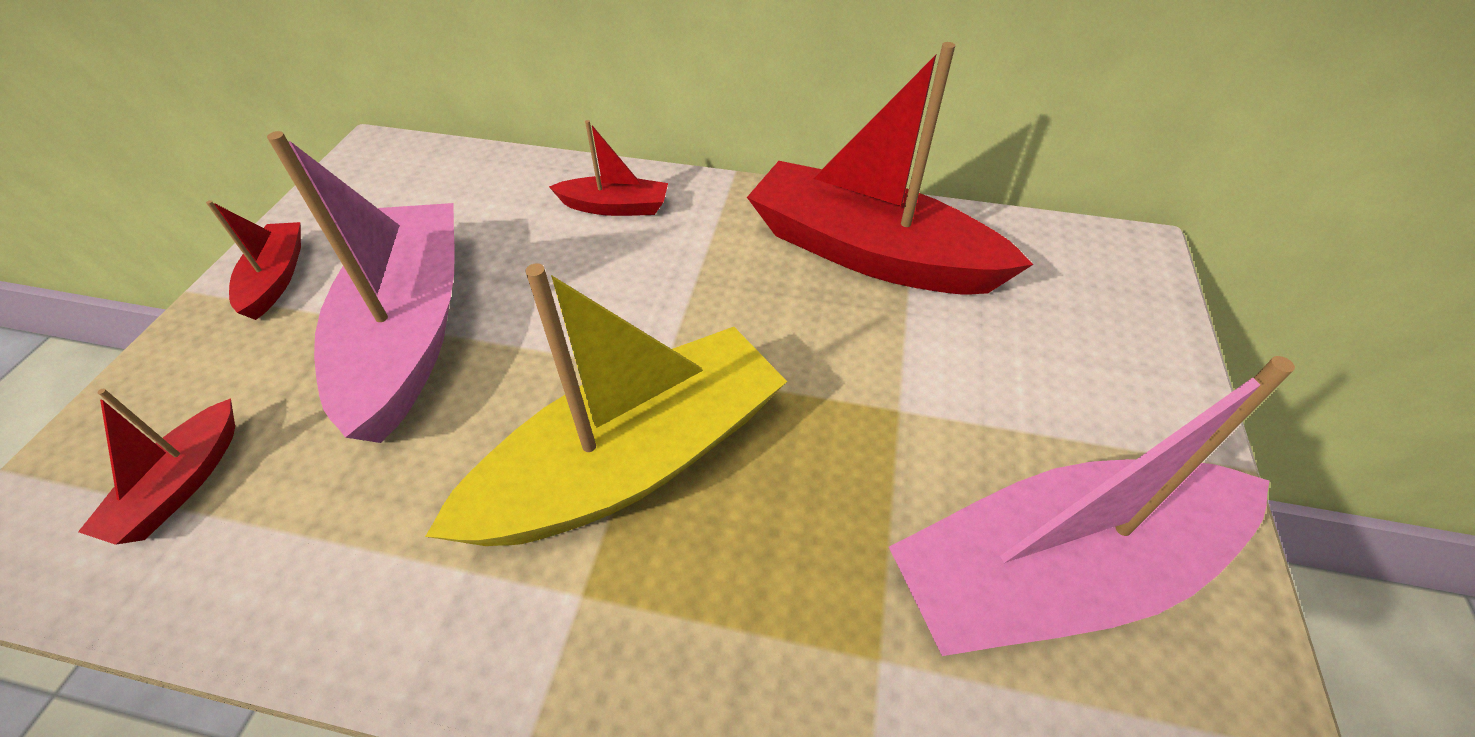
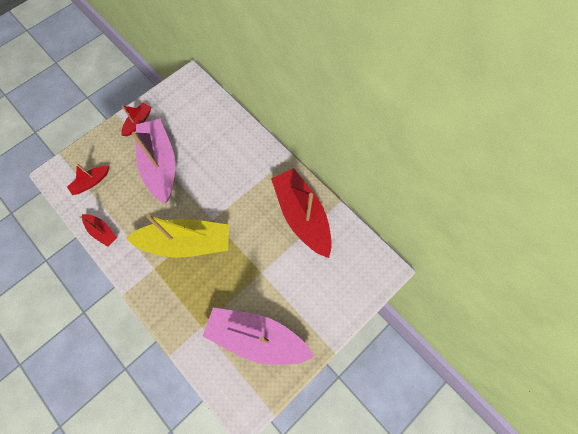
camera: 35 degrees right, 20 degrees up
pink boat [267,131,455,443] -> pink boat turned 45 degrees counterclockwise [132,119,175,204]
red boat [549,120,668,216] -> red boat moved to [80,214,117,247]

